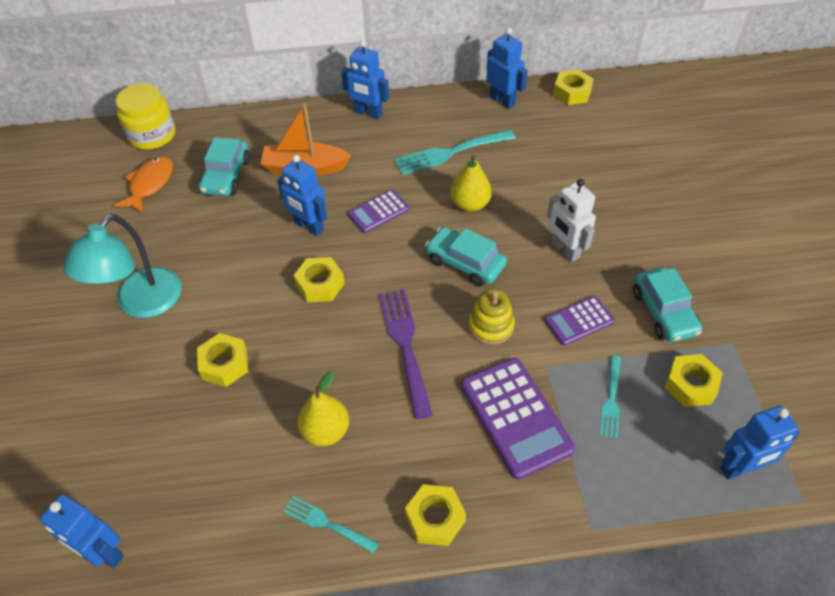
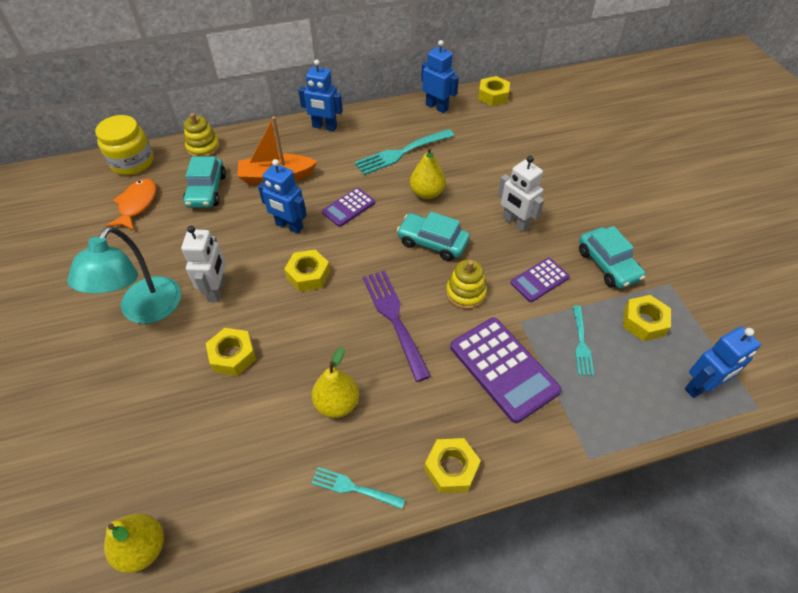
camera: 10 degrees left, 0 degrees up
blue robot [40,494,124,568] -> yellow pear [104,514,164,573]
none -> white robot [181,226,226,302]
none -> yellow stacking toy [184,113,220,157]

